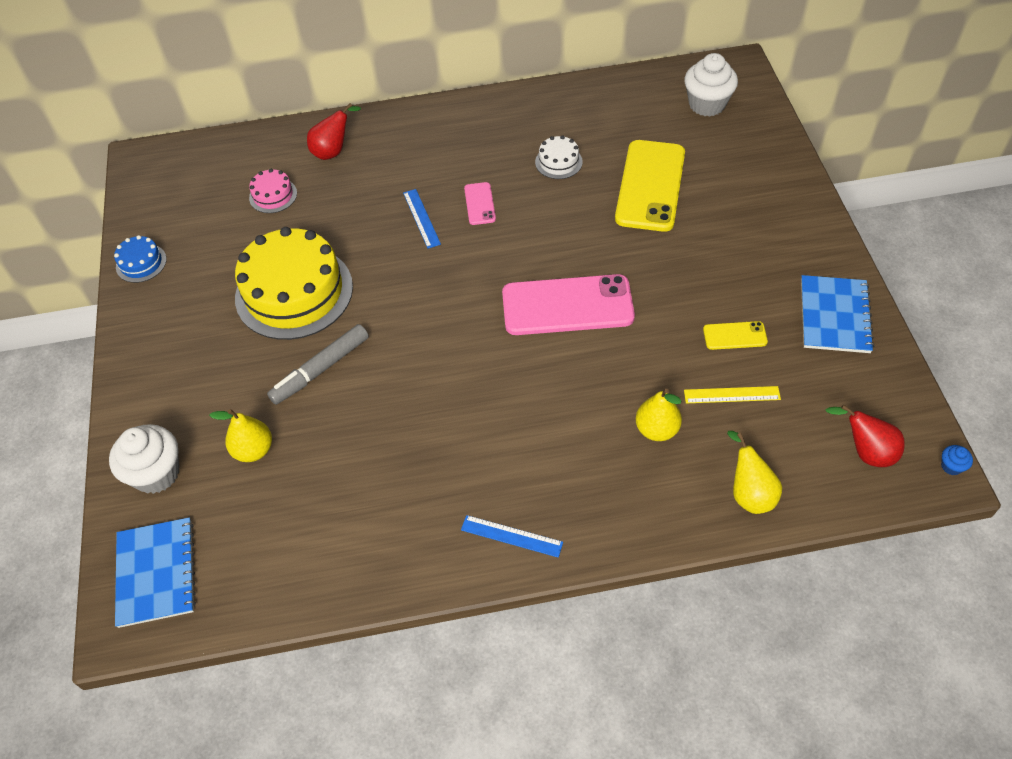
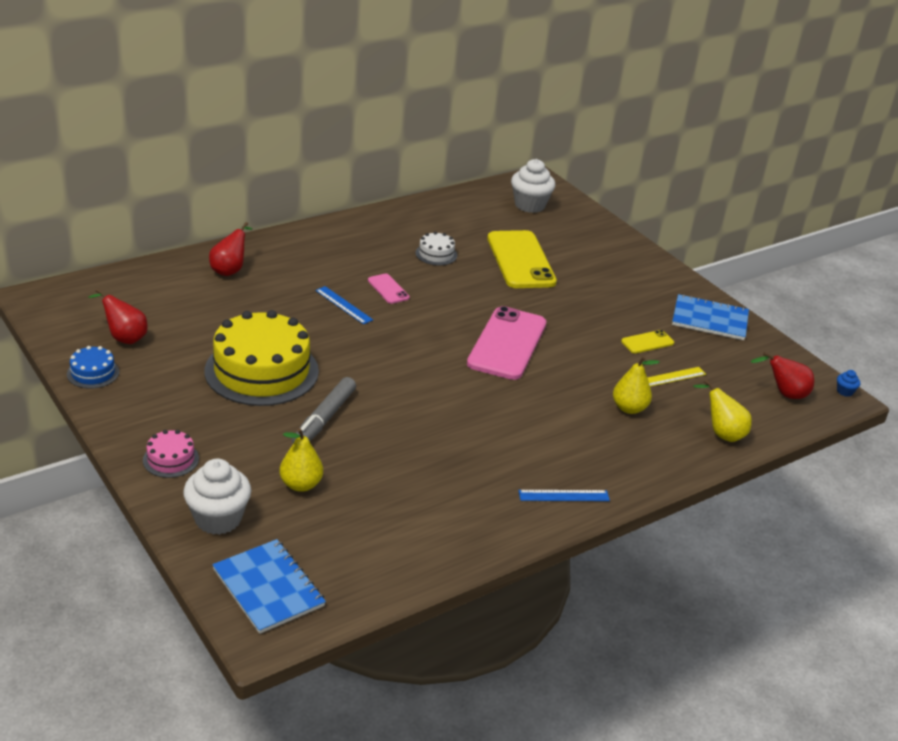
camera: 30 degrees left, 20 degrees down
pink cake [249,169,297,213] -> pink cake moved to [143,430,199,478]
pink phone [502,274,635,335] -> pink phone turned 45 degrees counterclockwise [467,306,546,380]
blue notebook [801,275,874,353] -> blue notebook turned 60 degrees counterclockwise [672,294,749,340]
none -> red pear [88,288,147,344]

